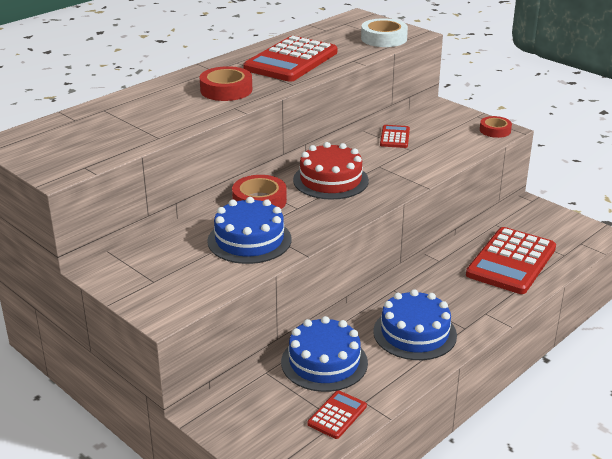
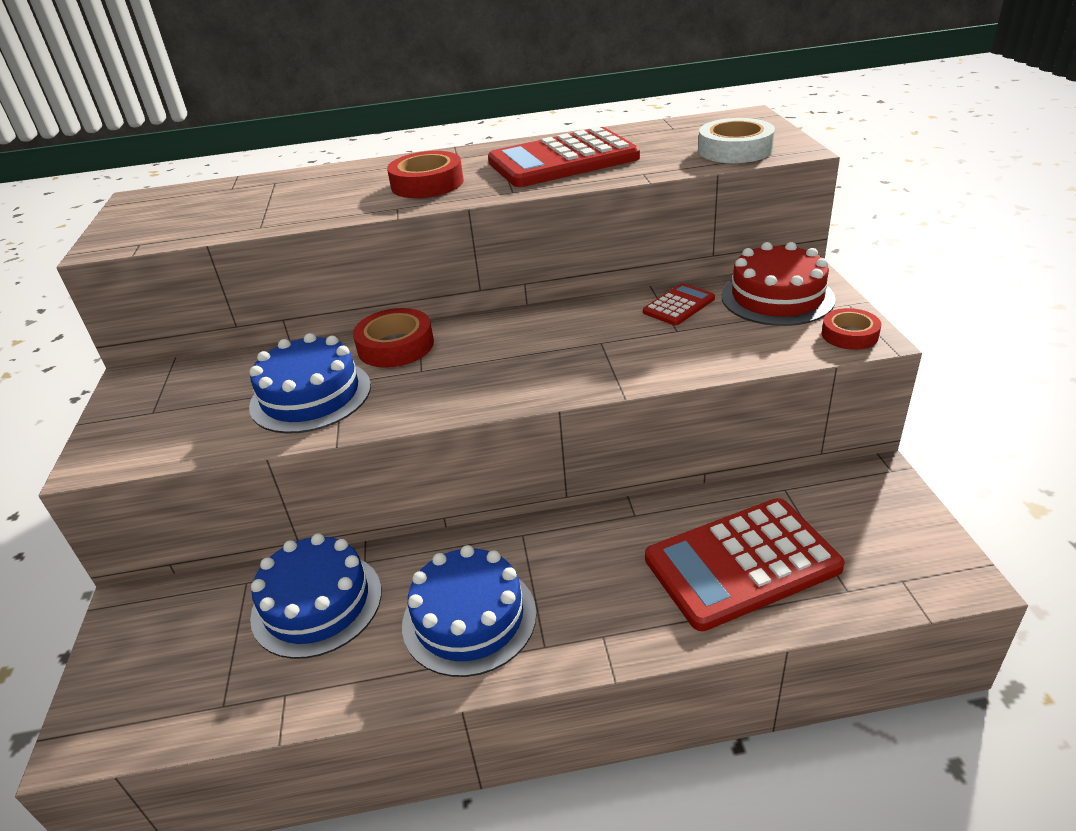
camera: 40 degrees right, 5 degrees up
red cake [293,142,369,200] -> red cake moved to [722,242,836,326]
red calculator [308,390,367,439] -> none

